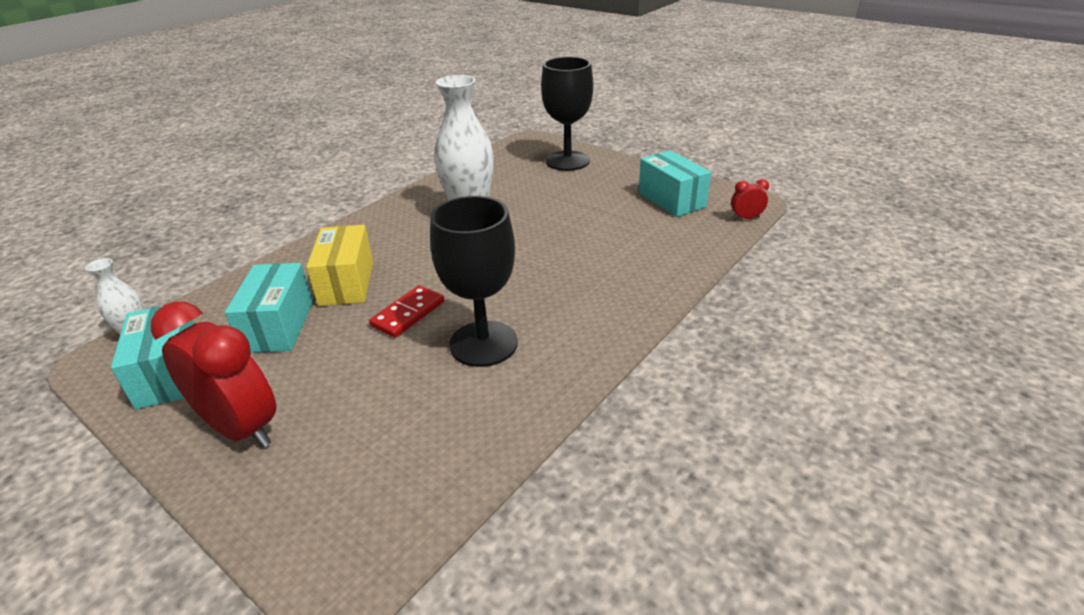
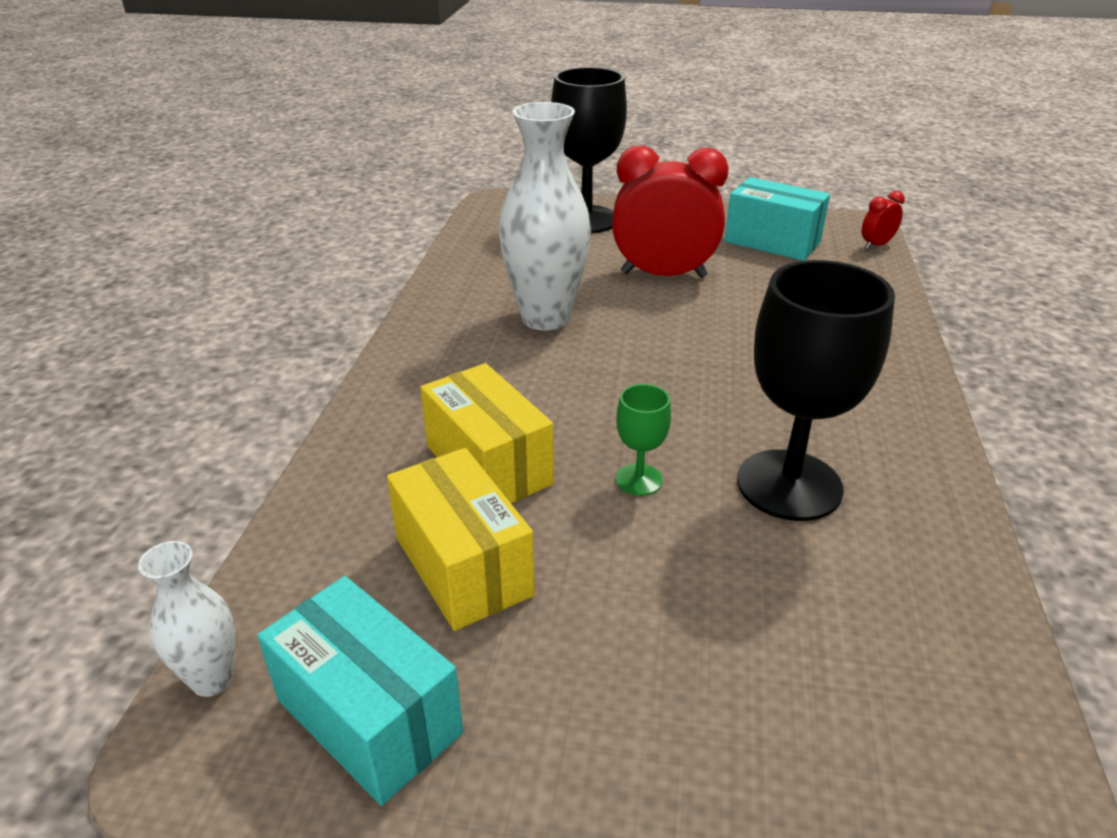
camera: 30 degrees left, 0 degrees up
red clock [151,302,276,448] -> red clock moved to [612,146,729,278]
turquoise box [225,263,313,353] -> yellow box [387,448,535,631]
red domino [369,285,444,338] -> green goblet [616,384,671,496]

